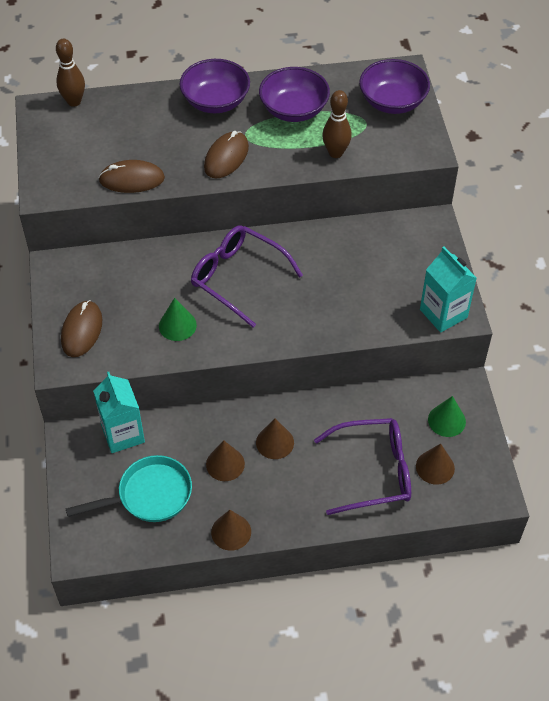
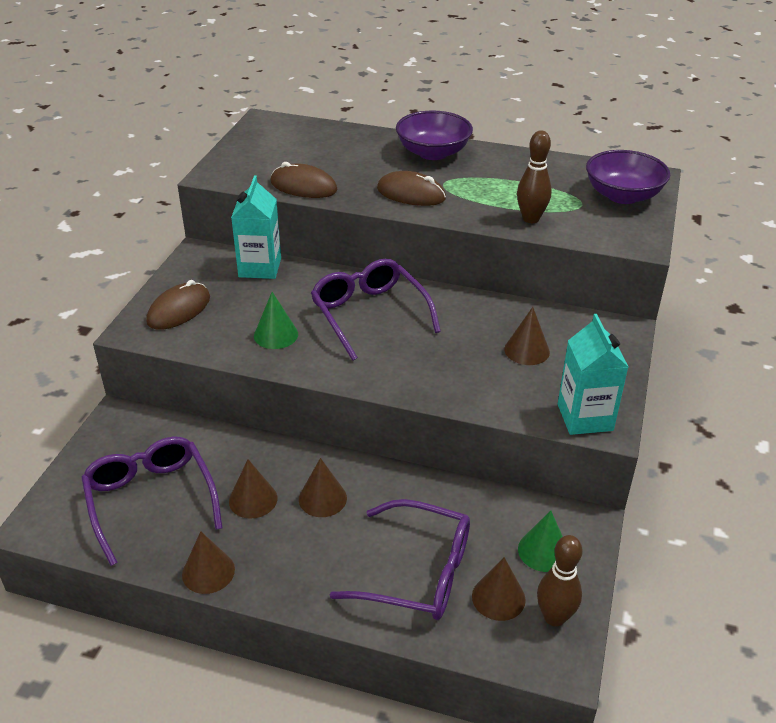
camera: 25 degrees right, 15 degrees down
brown bowling pin [56,39,85,107] -> brown bowling pin moved to [537,535,583,627]
turquoise pan [66,455,192,522] -> purple glasses [81,437,222,566]
turquoise carton [93,372,145,453] -> turquoise carton moved to [231,175,281,279]
brown mouse [204,131,249,178] -> brown mouse turned 60 degrees clockwise [377,171,446,206]
purple bowl [259,67,330,122] -> none
none -> brown cone [504,307,550,365]

